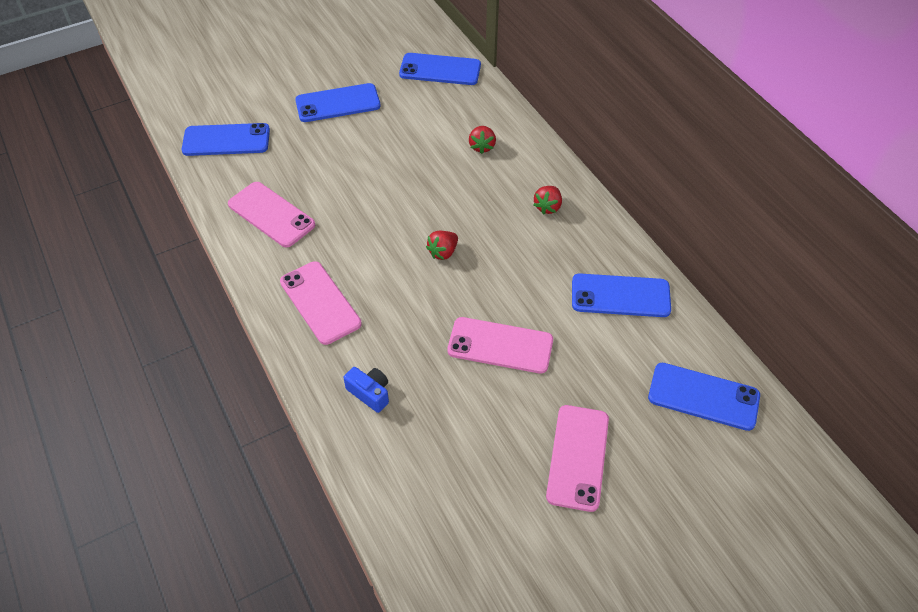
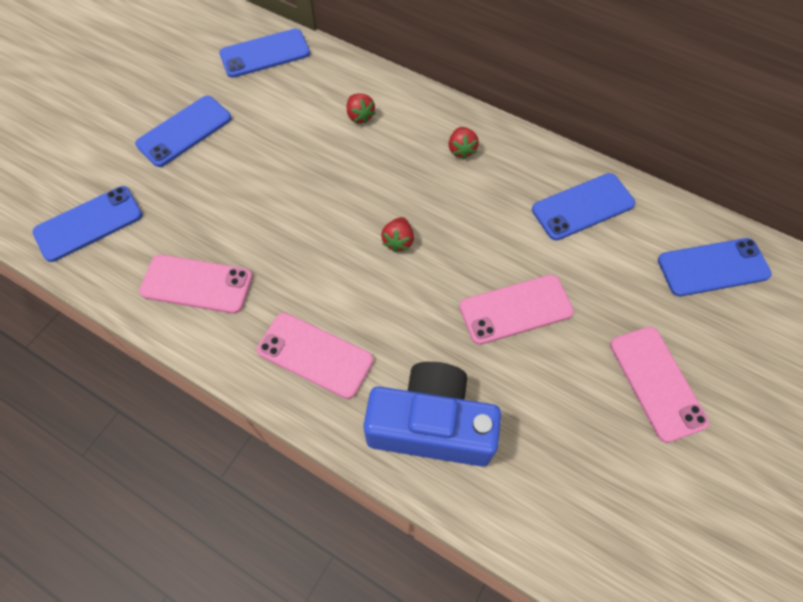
camera: 30 degrees left, 10 degrees up
blue camera [343,367,389,413] -> blue camera [363,362,501,467], size x2.38

